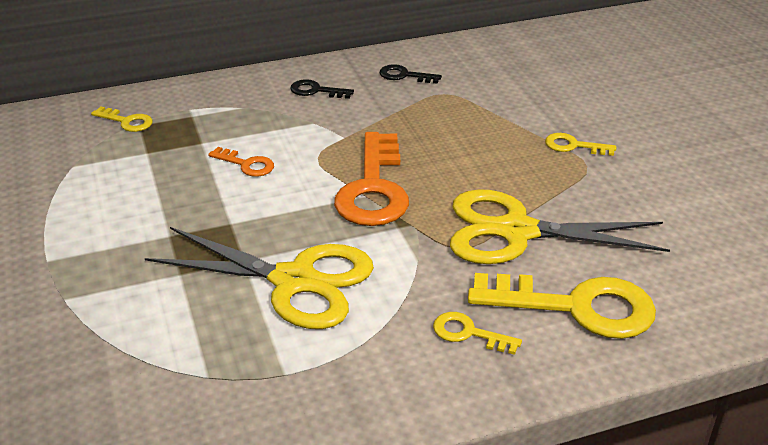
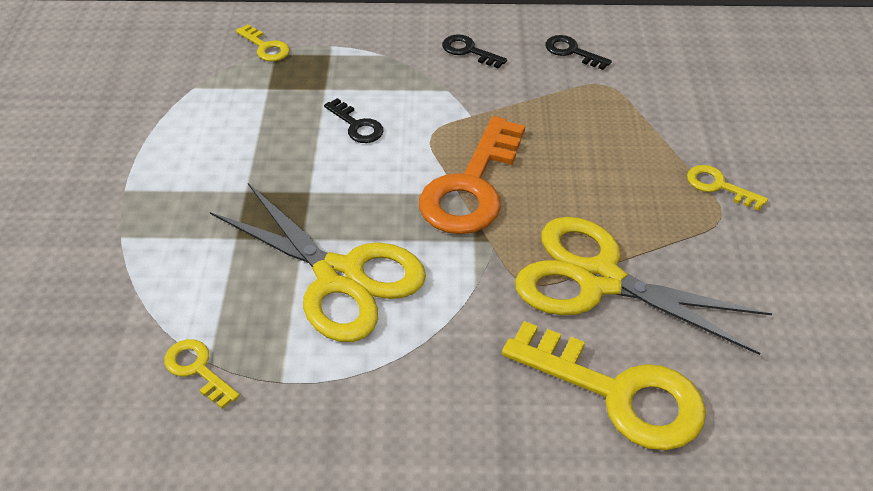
camera: 20 degrees right, 10 degrees up
orange key [208,147,274,177] -> black key [324,98,384,143]
yellow key [433,312,522,355] -> yellow key moved to [164,339,240,409]

